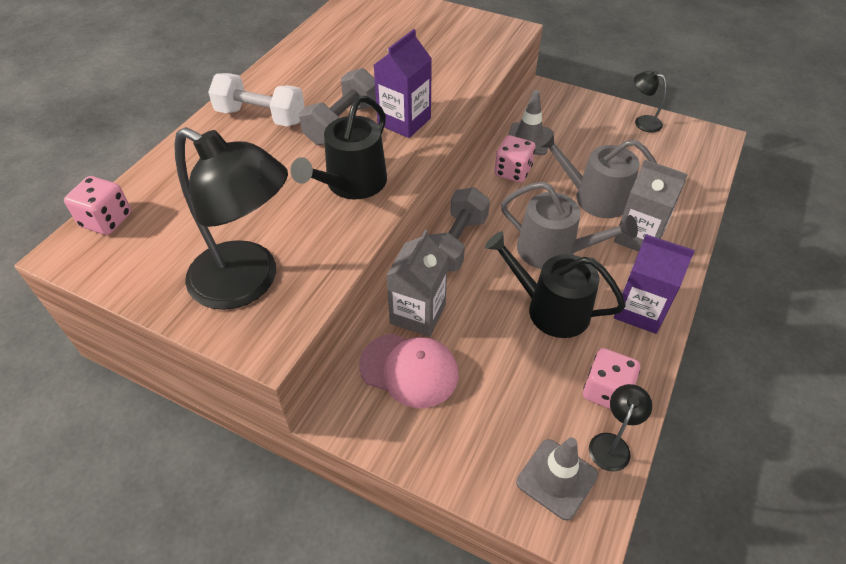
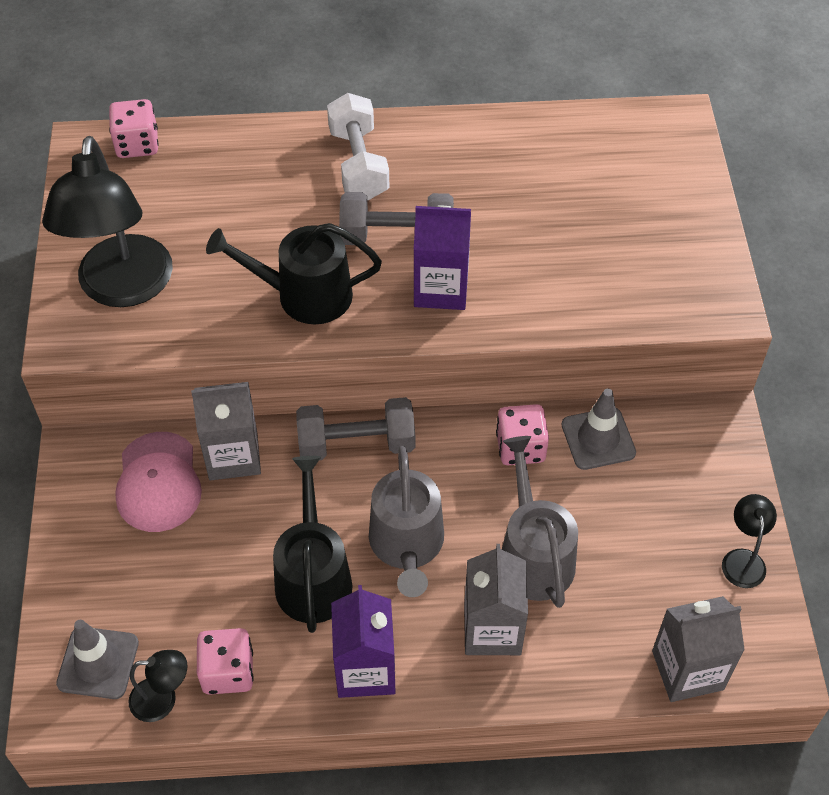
camera: 60 degrees right, 5 degrees up
none -> grey carton [652,596,745,702]

